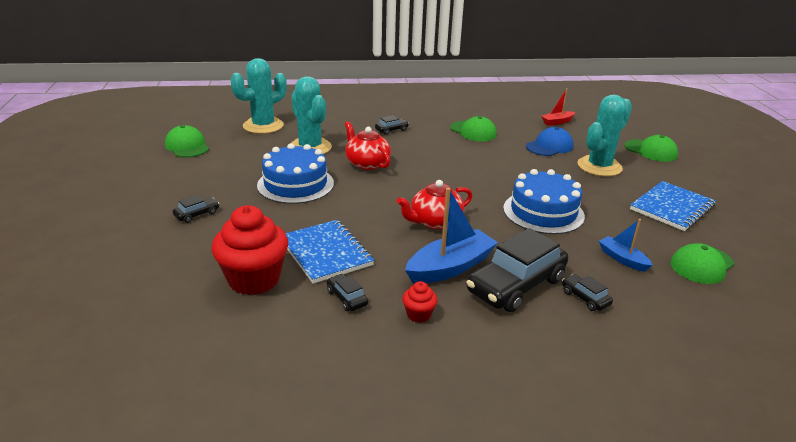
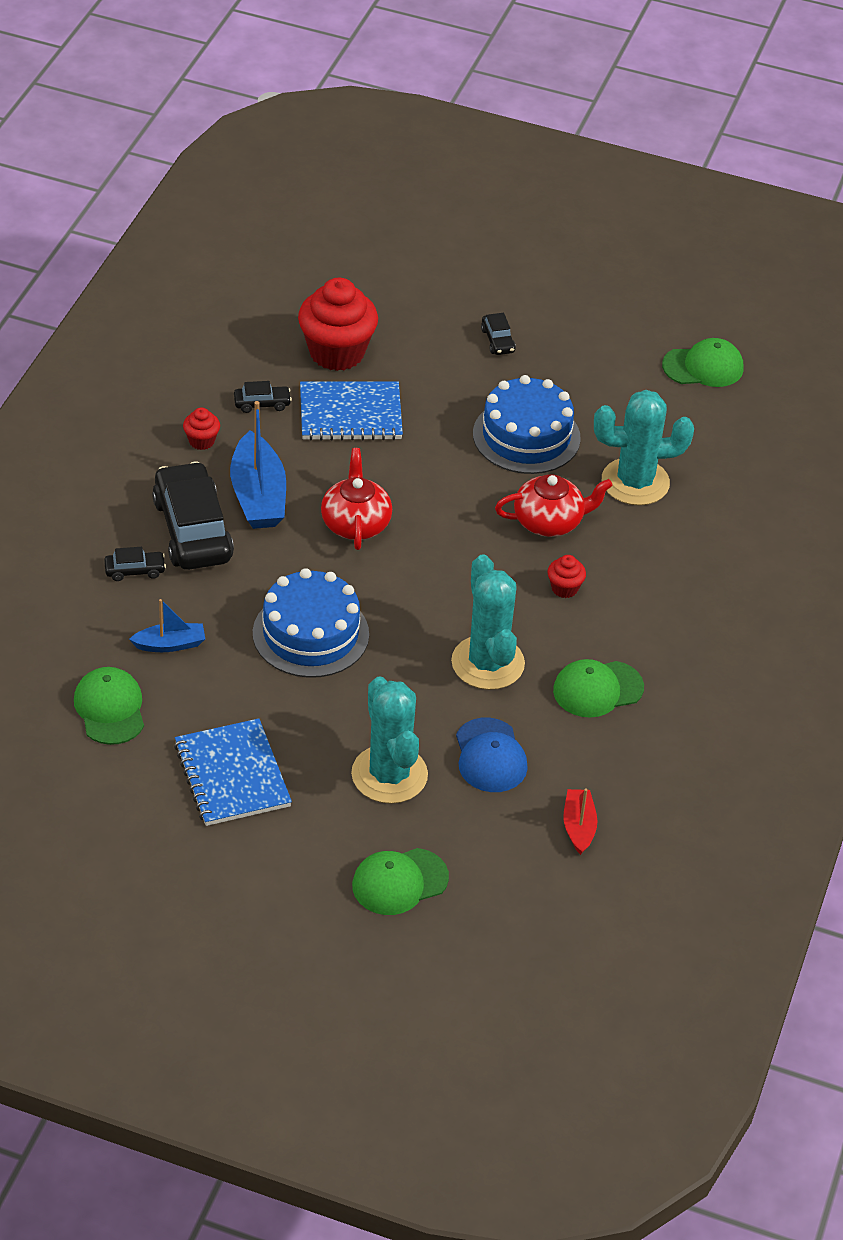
camera: 115 degrees right, 15 degrees up
turquoise cactus [231,58,287,134] -> turquoise cactus moved to [451,554,525,690]
black car [375,115,409,135] -> none
none -> red cupcake [548,555,586,598]

